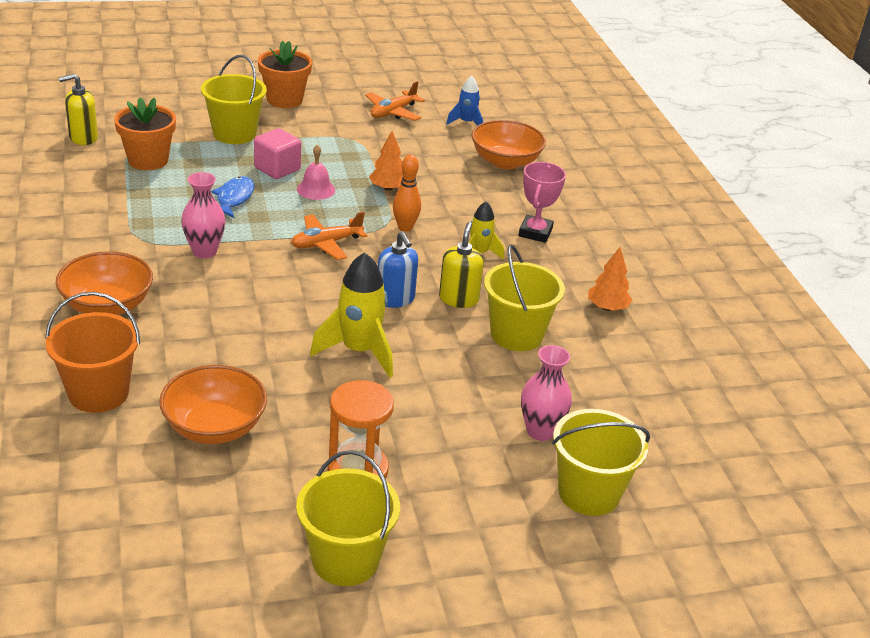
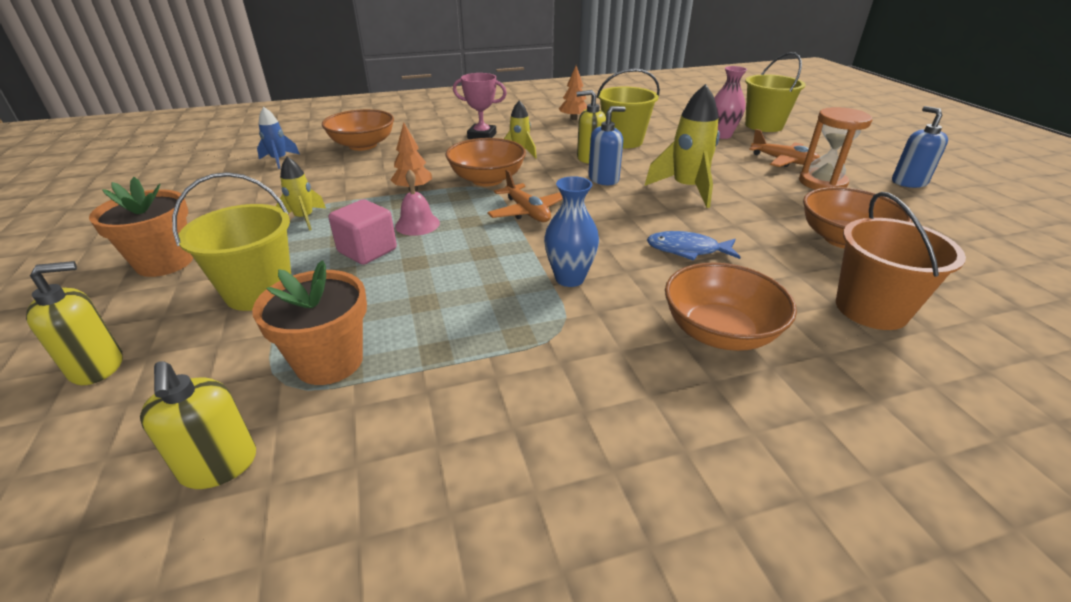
camera: 90 degrees left, 0 degrees up
pink vase [181,172,225,258] -> blue vase [544,176,599,287]
blue fish [211,176,255,218] -> blue fish moved to [647,231,740,261]
yellow bucket [296,450,400,586] -> blue soap dispenser [892,106,948,188]
orange plane [365,81,425,121] -> orange plane moved to [749,129,820,167]
orange bowling pin [393,155,421,232] -> orange bowl [446,138,526,186]
none -> yellow soap dispenser [26,261,123,385]
none -> yellow rocket [276,157,326,231]

